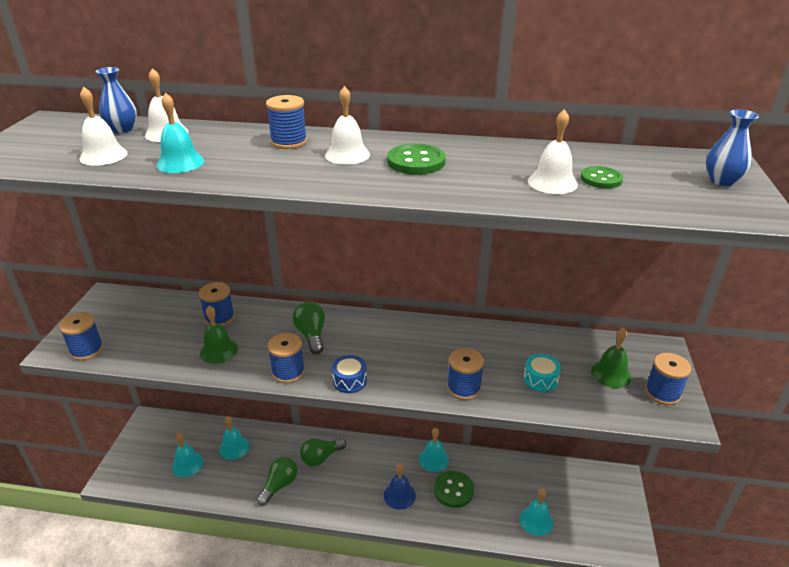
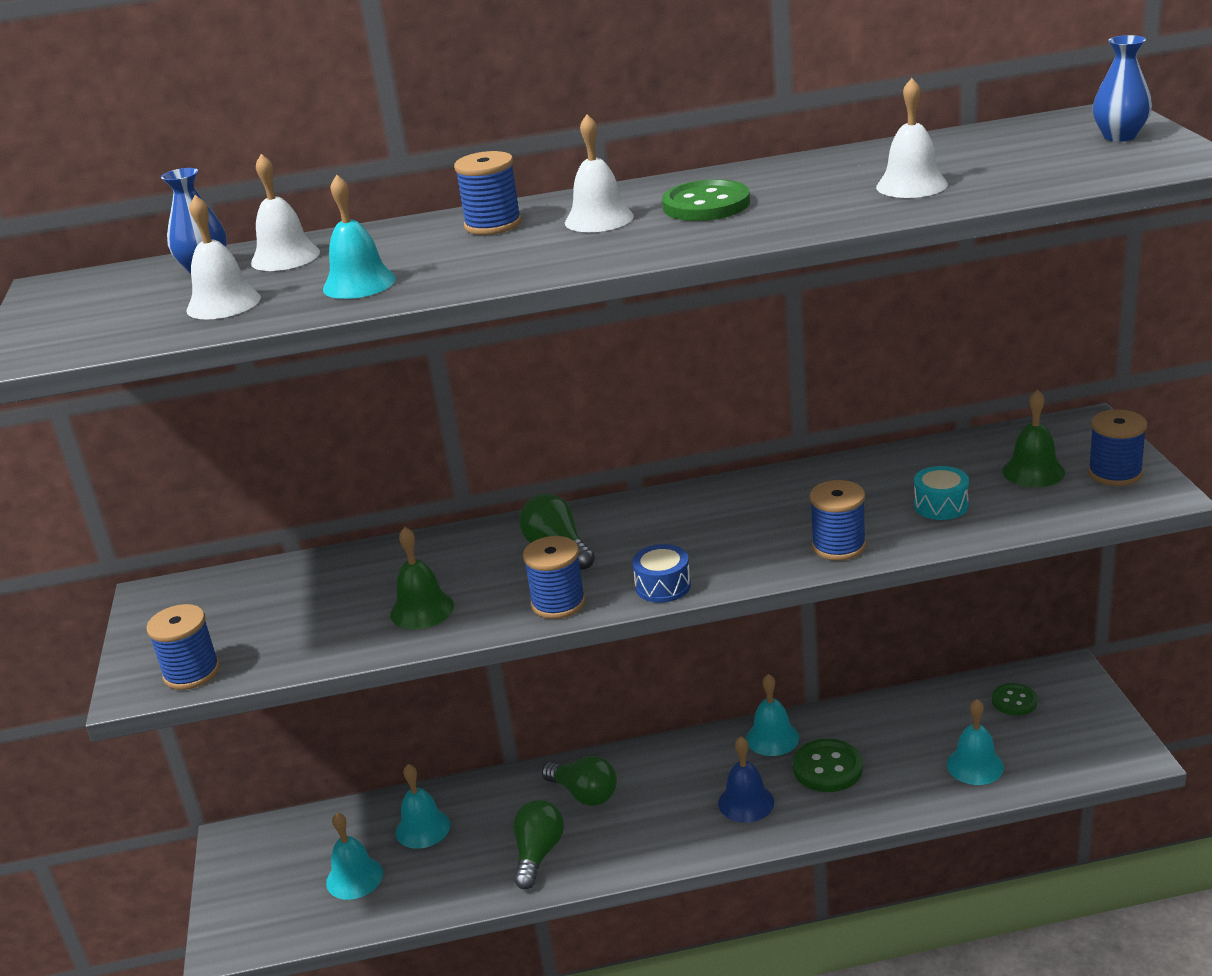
camera: 15 degrees left, 5 degrees down
blue spool [199,282,235,326] -> none
green light bulb [300,438,346,467] -> green light bulb turned 90 degrees counterclockwise [542,756,617,806]
green button [581,166,623,189] -> green button moved to [992,683,1038,716]

